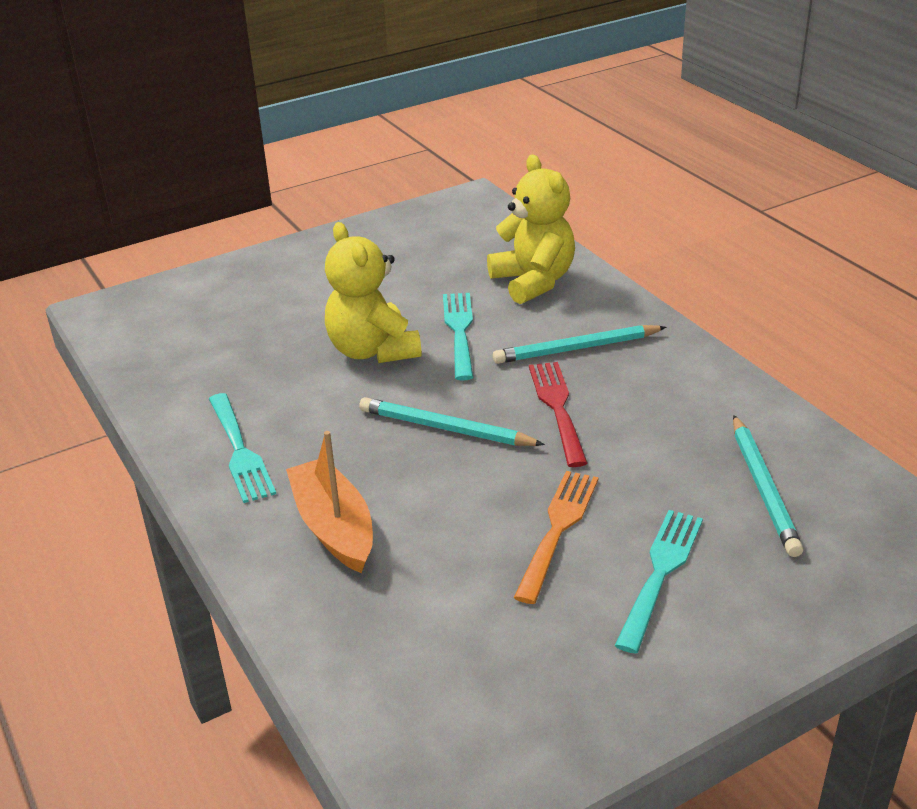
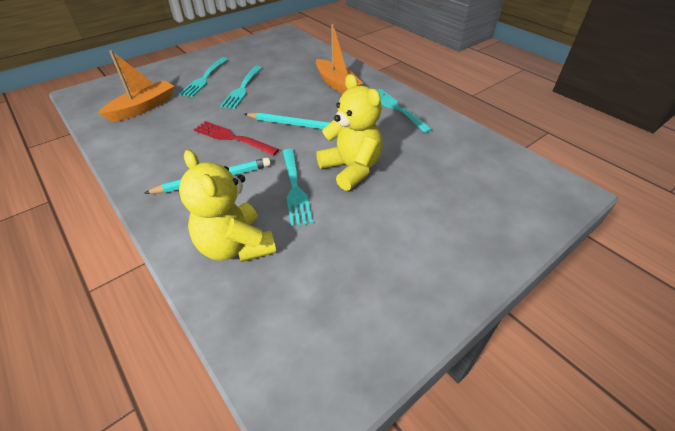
camera: 170 degrees right, 10 degrees up
orange fork [513,471,599,604] -> turquoise fork [220,66,262,109]
red fork [529,362,588,467] -> red fork turned 135 degrees clockwise [194,121,279,156]
turquoise pencil [733,415,803,557] -> orange boat [98,50,175,122]

